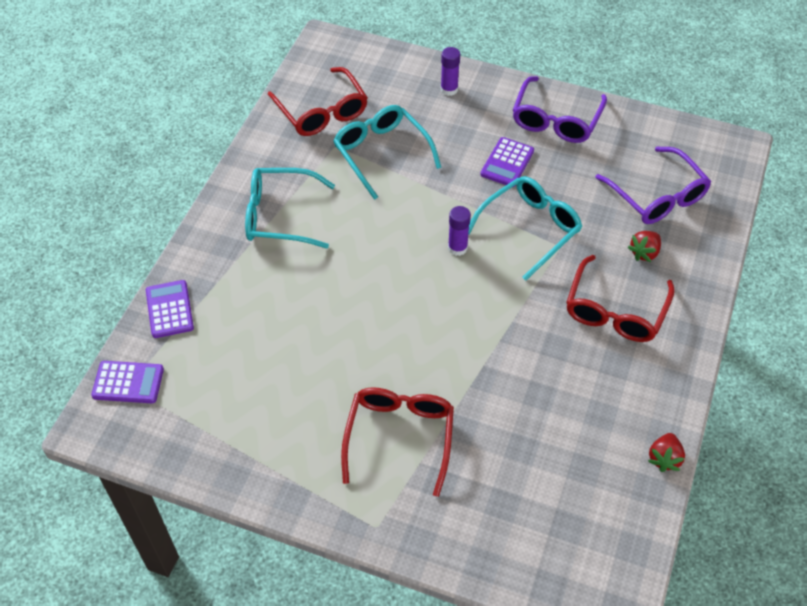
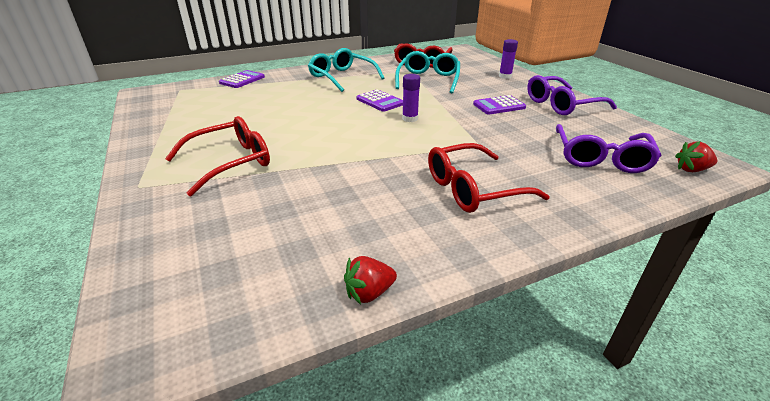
camera: 45 degrees right, 20 degrees down
purple calculator [91,361,164,403] -> purple calculator moved to [356,90,403,112]
turquoise glasses [468,176,582,281] -> none
red strawberry [628,231,661,262] -> red strawberry moved to [675,141,717,172]

